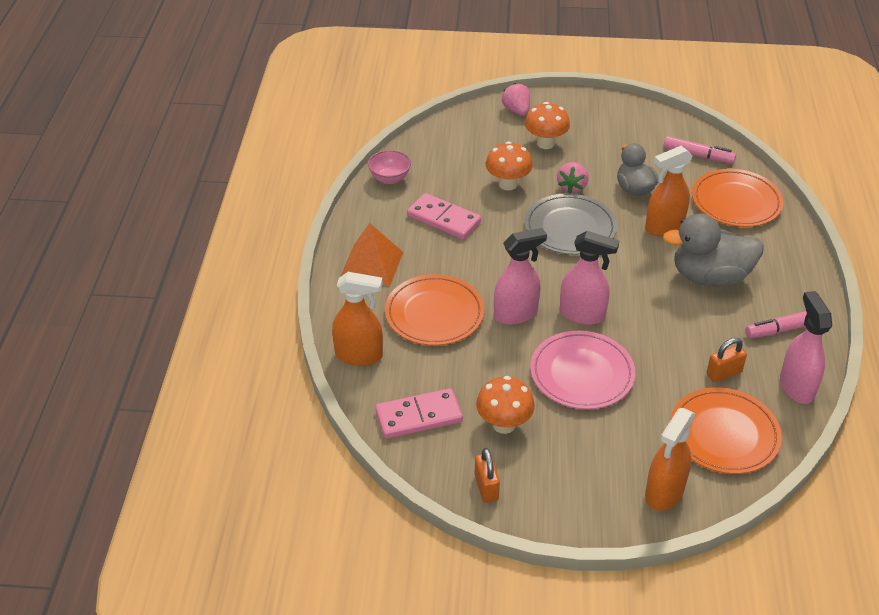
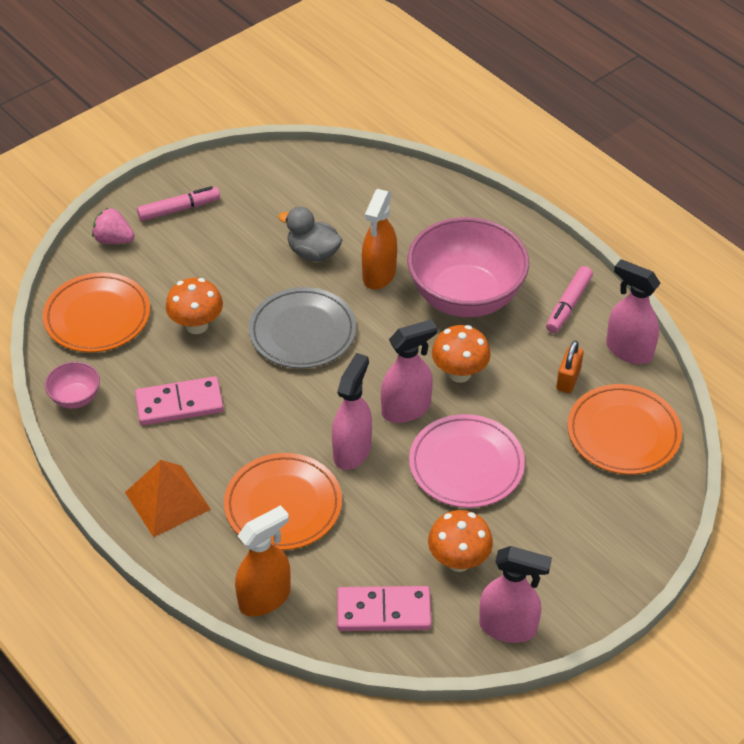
camera: 45 degrees left, 5 degrees up
pink domino [375,388,463,439] -> pink domino turned 60 degrees clockwise [337,586,431,631]
orange padlock [474,448,500,503] -> pink spray bottle [479,546,552,643]
orange mushroom [525,102,570,149] -> orange mushroom moved to [432,325,491,383]
pink strawberry [557,162,589,193] -> none
orange spray bottle [645,408,695,511] -> none
grey duck [663,214,764,287] -> pink bowl [407,217,529,317]
pink marker [664,136,736,164] -> pink marker moved to [137,186,220,221]
orange plate [692,169,783,227] -> orange plate moved to [43,272,150,353]

